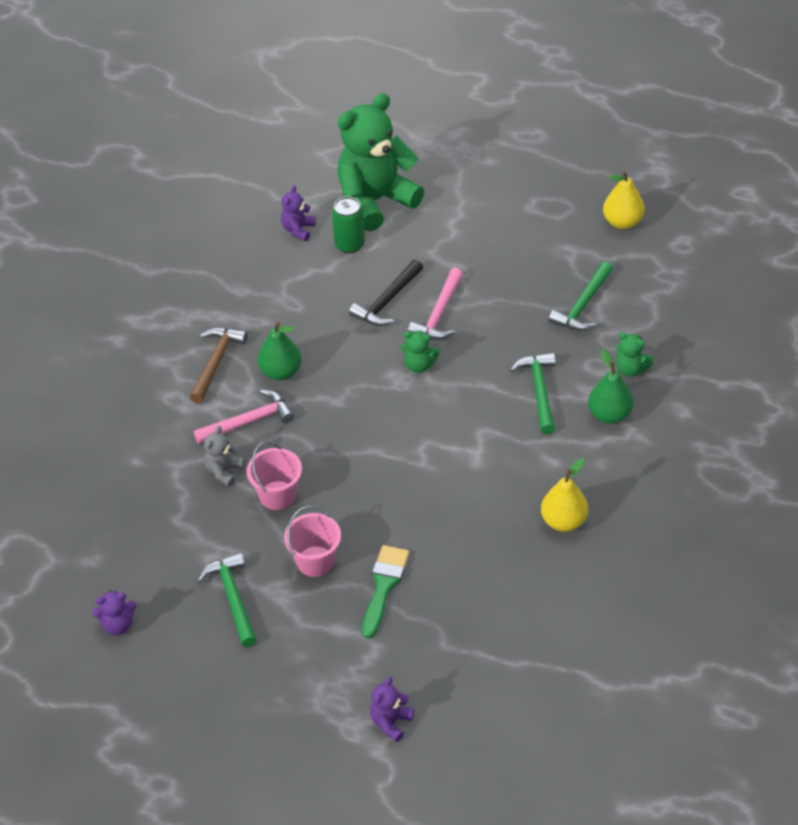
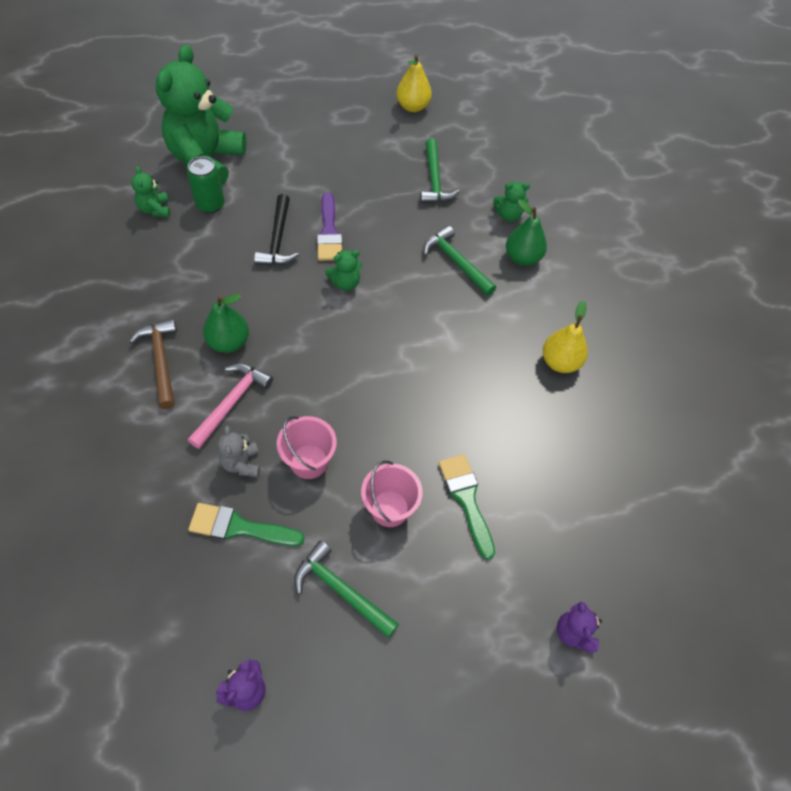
camera: 40 degrees left, 10 degrees up
purple teddy bear [281,185,316,241] -> green teddy bear [131,166,170,217]
pink hammer [408,268,463,340] -> purple brush [317,192,342,261]
none -> green brush [188,503,305,546]

